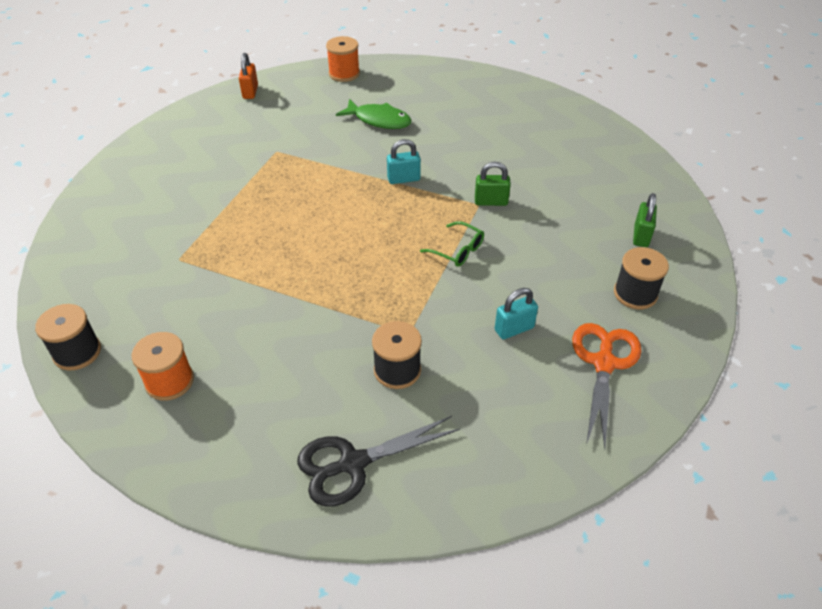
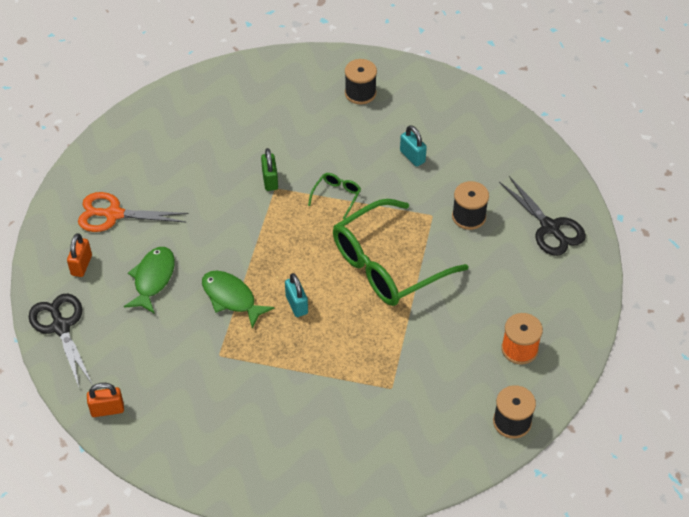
camera: 100 degrees left, 5 degrees up
orange spool [326,36,360,82] -> black scissors [29,294,93,387]
turquoise padlock [387,139,421,184] -> turquoise padlock moved to [285,273,308,317]
orange scissors [572,323,642,449] -> orange scissors moved to [78,192,188,232]
green padlock [633,193,657,247] -> none
none -> orange padlock [67,233,92,277]
none -> green fish [202,271,275,328]
none -> green glasses [333,199,468,306]

